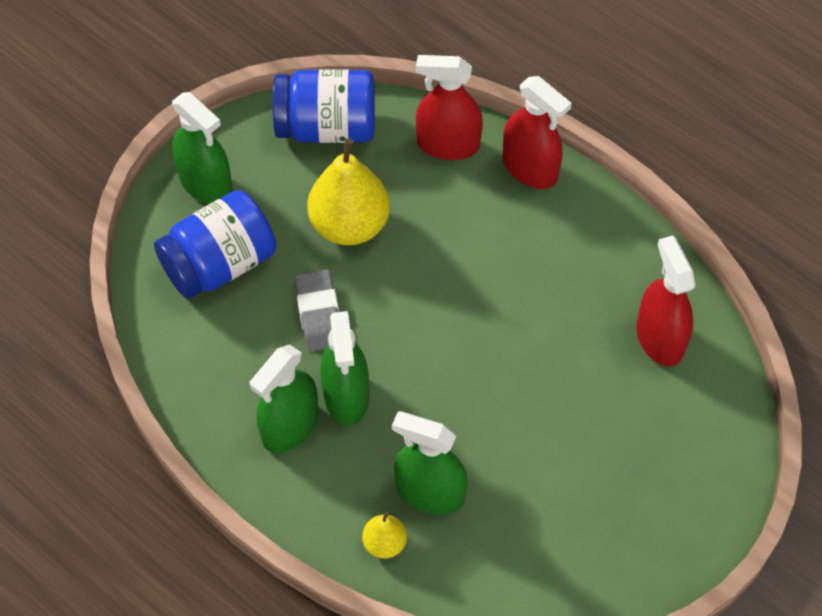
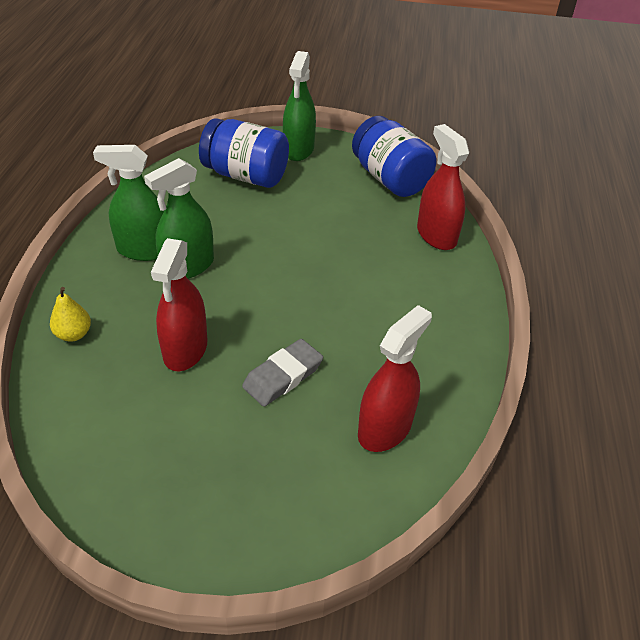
camera: 55 degrees right, 15 degrees down
grey eraser [294,269,339,352] -> grey eraser moved to [242,339,323,407]
yellow pear [307,138,390,245] -> none
green spray bottle [392,411,468,515] -> none
red spray bottle [503,76,572,189] -> red spray bottle moved to [151,238,208,371]

